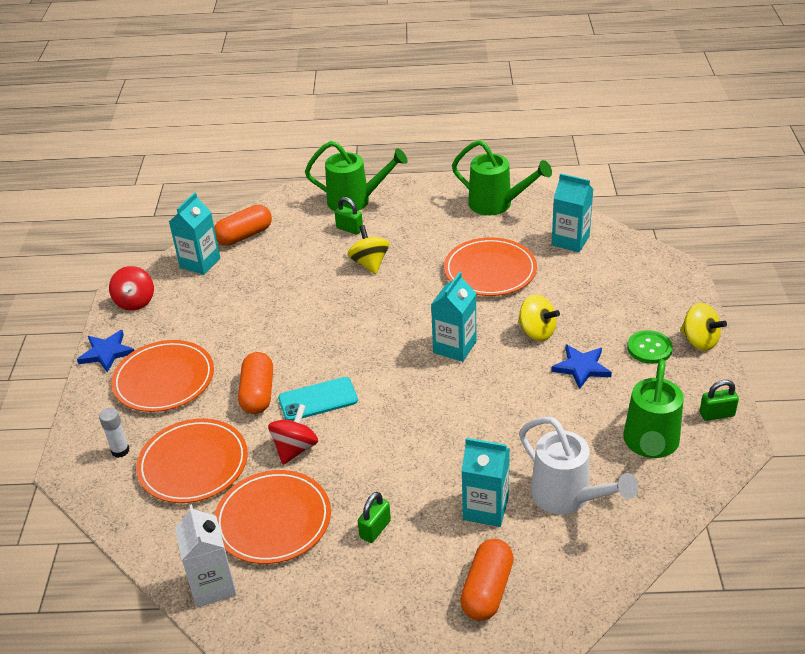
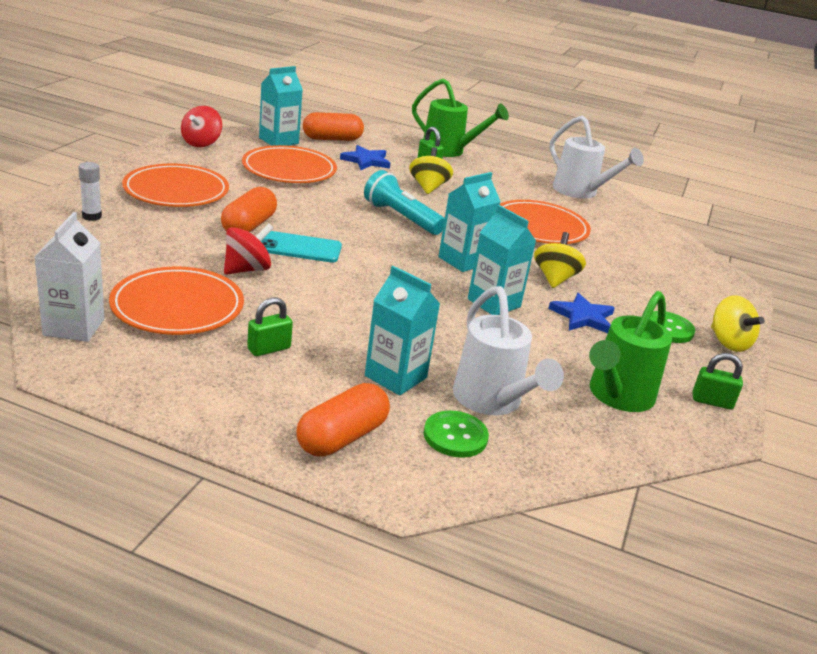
camera: 15 degrees right, 10 degrees down
blue star [77,330,135,373] -> blue star moved to [340,145,390,170]
orange plate [136,418,248,503] -> orange plate moved to [242,145,337,183]
green watering can [452,140,552,215] -> white watering can [550,115,644,199]
yellow spinning top [518,295,560,341] -> yellow spinning top turned 135 degrees counterclockwise [534,232,586,288]
turquoise carton [551,173,593,252] -> turquoise carton moved to [468,205,536,315]
none -> turquoise flashlight [364,170,445,235]
none -> green button [424,411,489,458]

